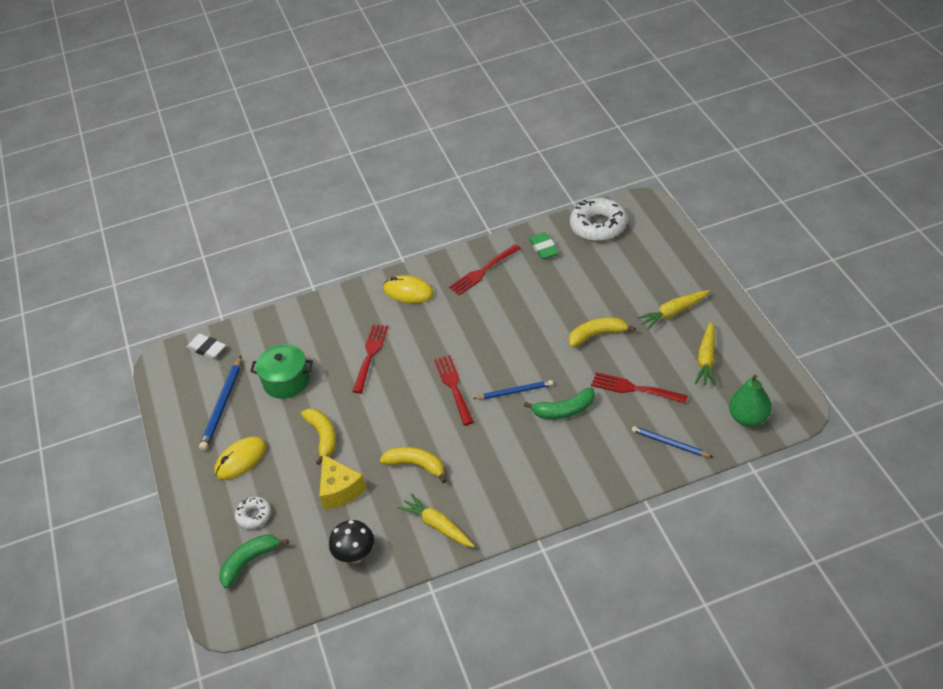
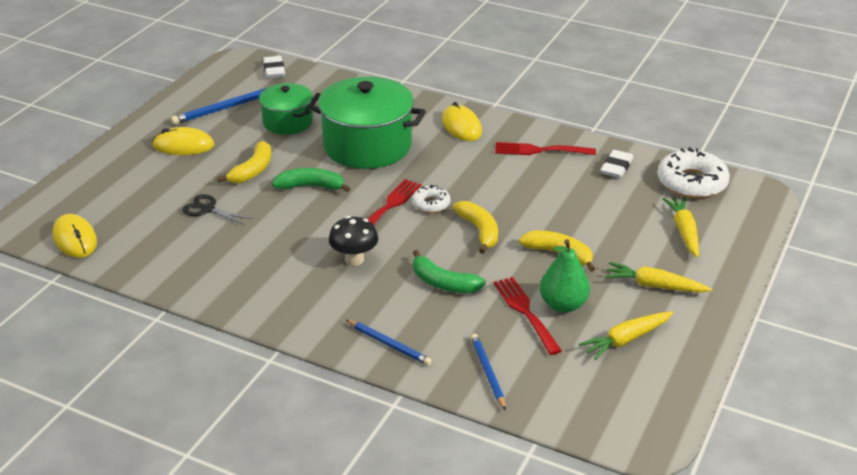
camera: 40 degrees right, 10 degrees down
green banana [219,534,289,588] -> green banana moved to [272,168,350,192]
white donut [235,497,271,529] -> white donut moved to [412,185,450,213]
yellow cheese [319,455,367,510] -> black scissors [182,194,252,225]
black mushroom [329,520,374,563] -> black mushroom moved to [329,216,378,266]
red fork [352,324,388,393] -> green pot [307,77,426,169]
yellow banana [380,447,447,483] -> yellow banana moved to [453,201,498,254]
yellow carrot [397,493,475,547] -> yellow carrot moved to [662,197,699,258]
blue pencil [473,380,553,399] -> blue pencil moved to [346,320,432,365]
green eraser [529,232,559,259] -> white eraser [601,150,633,178]
green pear [729,375,772,427] -> green pear moved to [540,239,590,313]
none -> yellow mouse [53,214,97,258]

